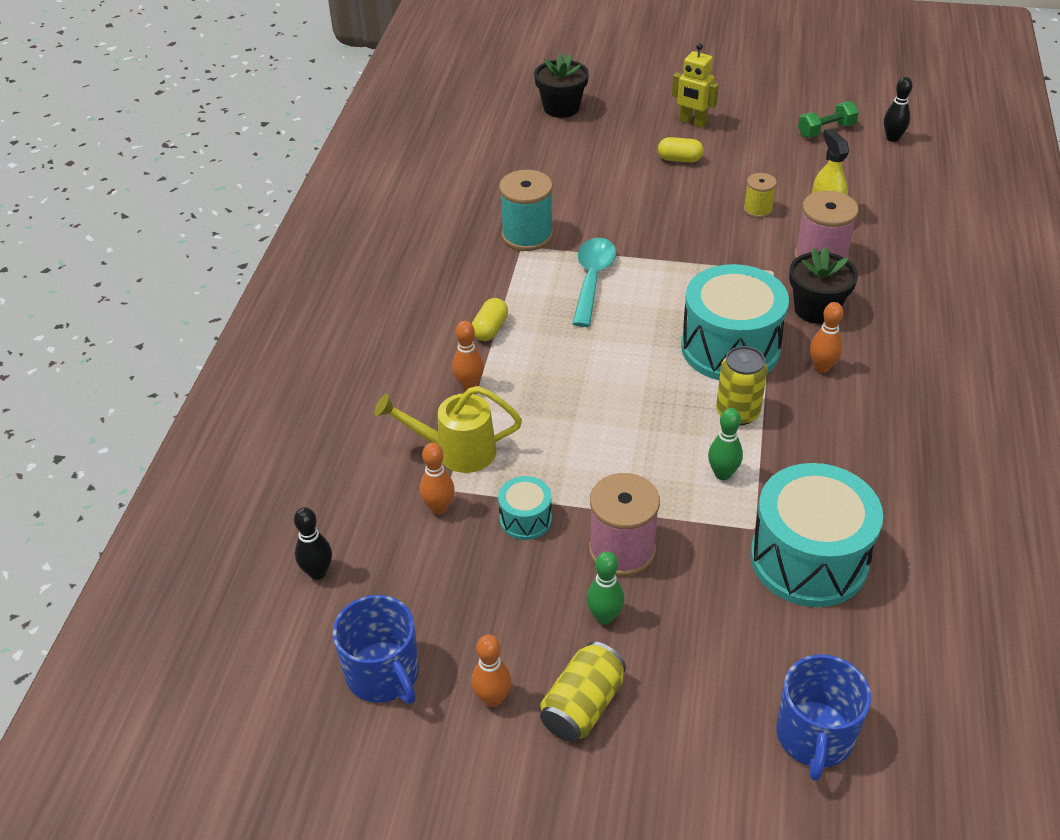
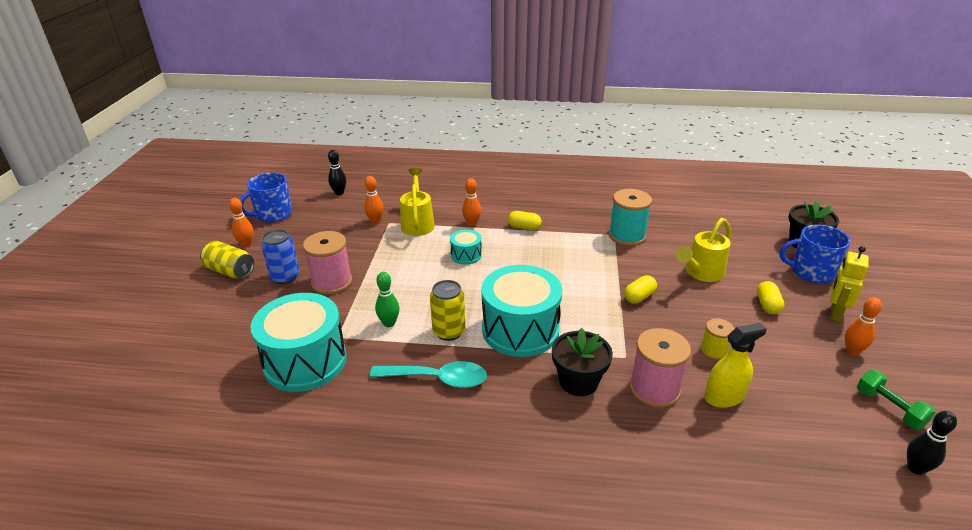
camera: 85 degrees right, 10 degrees down
turquoise drum [498,476,552,540] -> turquoise drum moved to [450,229,482,265]
turquoise spoon [572,238,616,327] -> turquoise spoon moved to [370,361,487,388]
green bowling pin [586,551,624,624] -> blue can [261,229,299,284]
blue mug [776,654,871,781] -> blue mug moved to [779,225,851,283]
orange bowling pin [810,302,843,373] -> orange bowling pin moved to [845,297,882,355]
none -> yellow capsule [624,275,657,304]
none -> yellow watering can [676,218,731,282]

